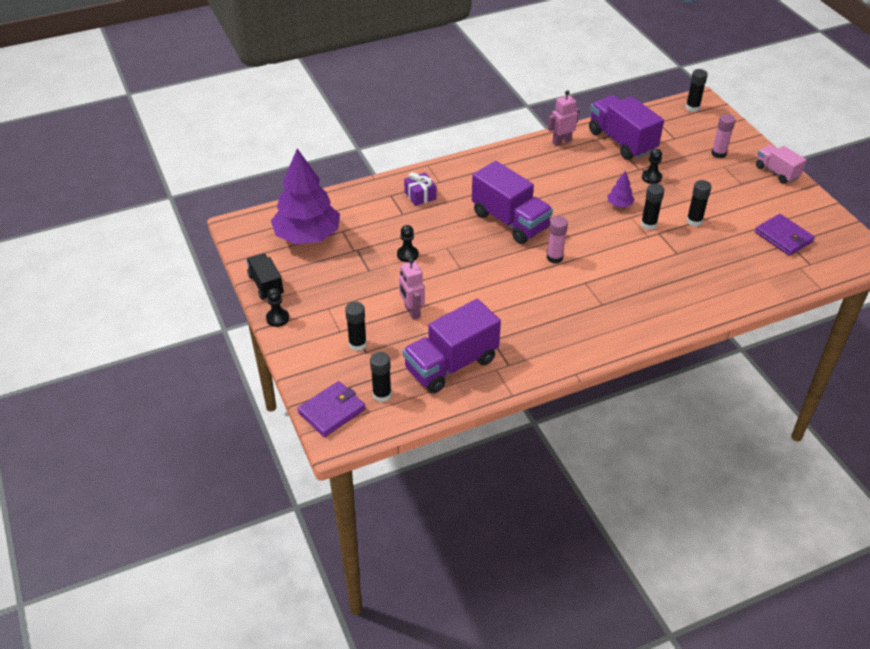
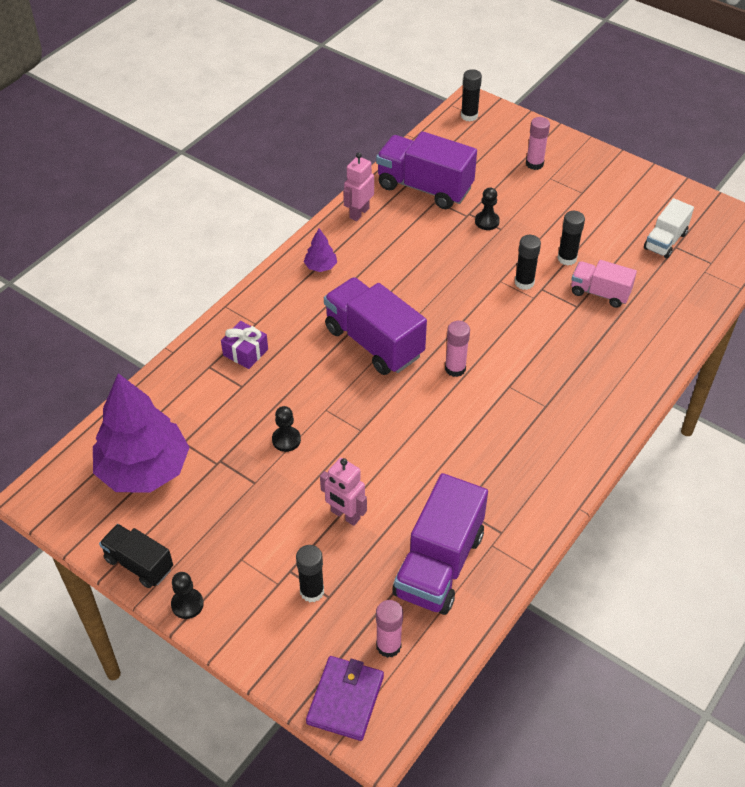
camera: 30 degrees left, 5 degrees up
black glue stick [370,352,392,402] -> pink glue stick [376,600,403,658]
purple truck [472,161,553,244] -> purple truck turned 150 degrees counterclockwise [324,277,427,375]
purple tree [607,171,634,207] -> purple tree moved to [304,228,337,272]
purple wallet [755,214,815,256] -> white truck [644,198,694,258]
pink truck [756,145,806,184] -> pink truck moved to [571,260,637,308]

